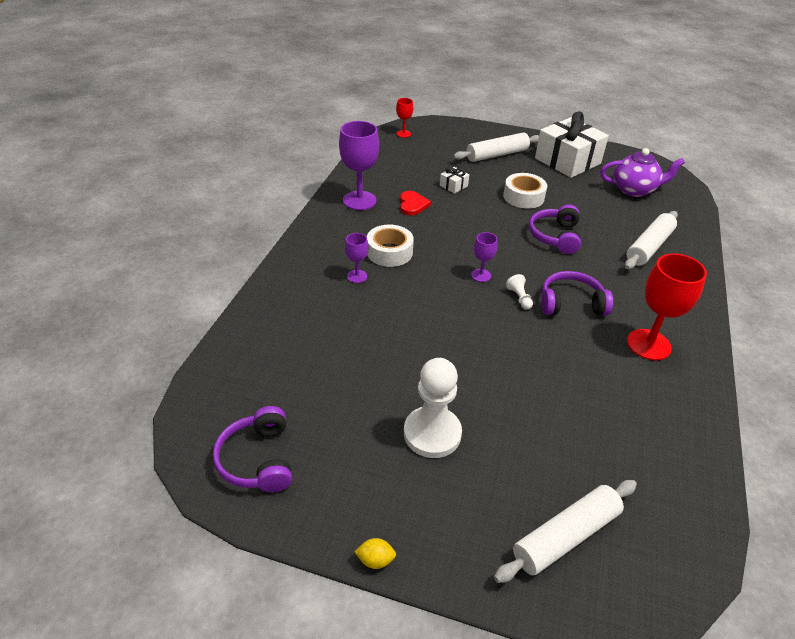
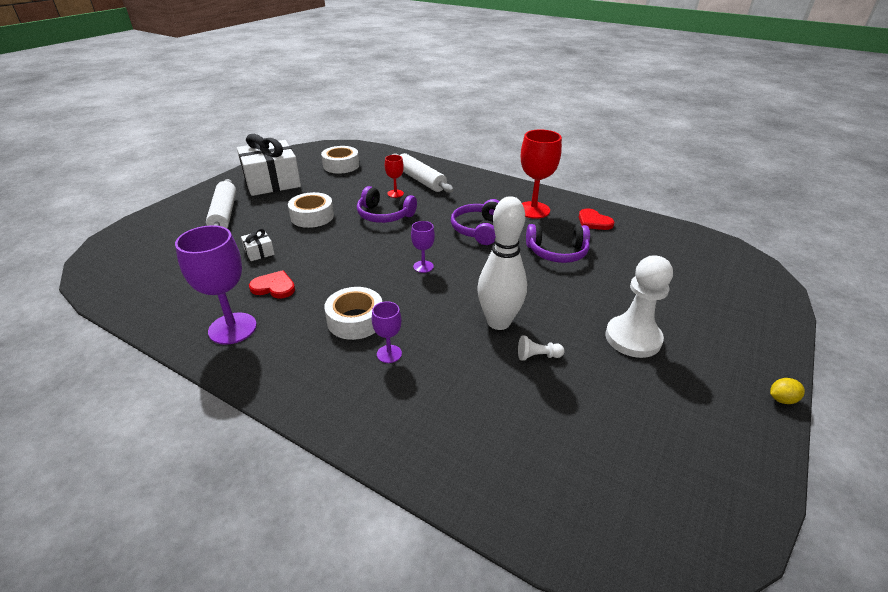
camera: 75 degrees left, 5 degrees down
purple headphones [213,406,292,492] -> purple headphones moved to [526,224,590,263]
yellow lemon [355,538,396,569] -> yellow lemon turned 60 degrees clockwise [770,378,805,404]
red goblet [396,98,413,138] -> red goblet moved to [385,155,404,198]
white rolling pin [494,480,637,583] -> none
white pawn [506,274,533,310] -> white pawn moved to [518,335,564,361]
purple teapot [600,148,685,197] -> white tape [321,146,359,174]
none -> white bowling pin [477,196,527,330]
none -> red heart [579,208,615,230]

